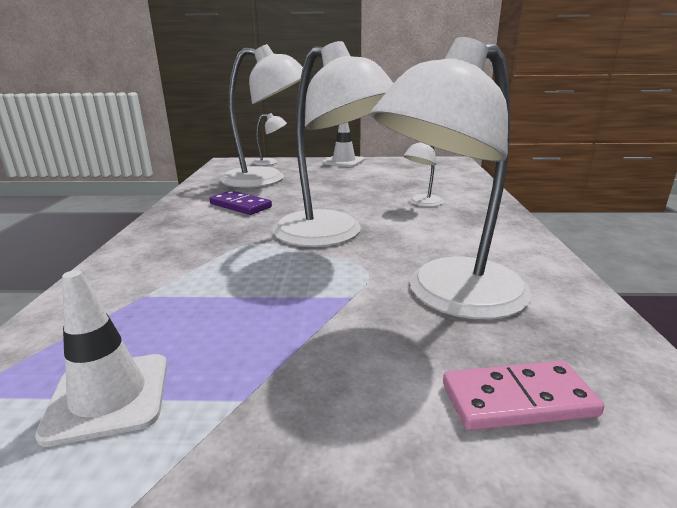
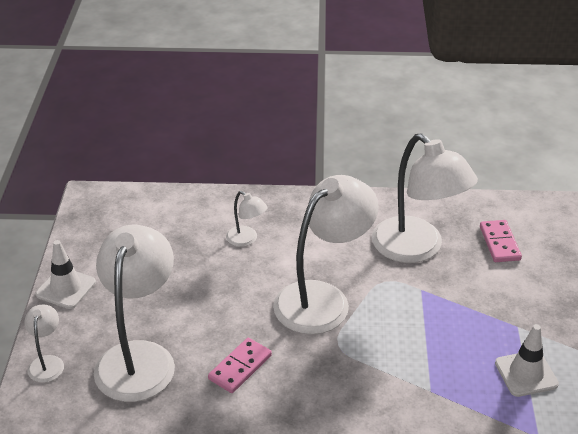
camera: 90 degrees left, 15 degrees up
purple domino [210,190,272,215] -> pink domino [208,338,272,393]

